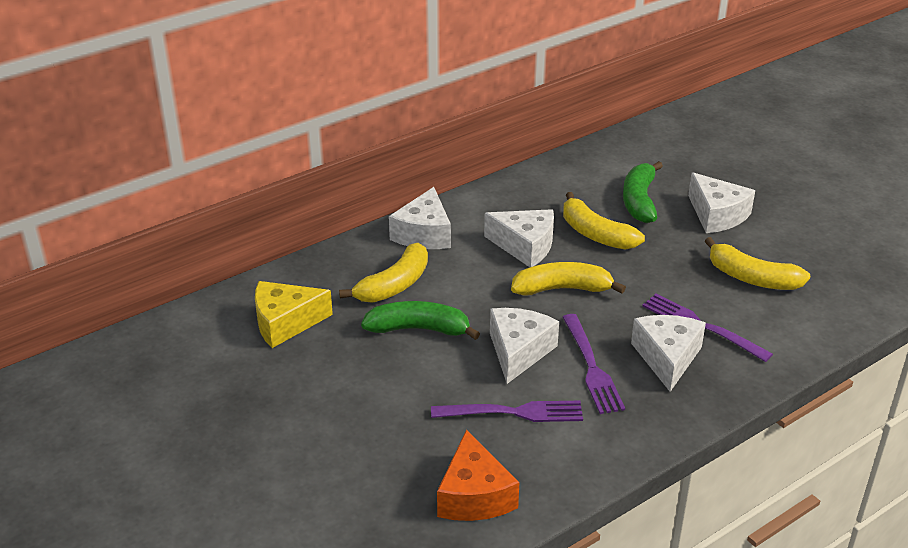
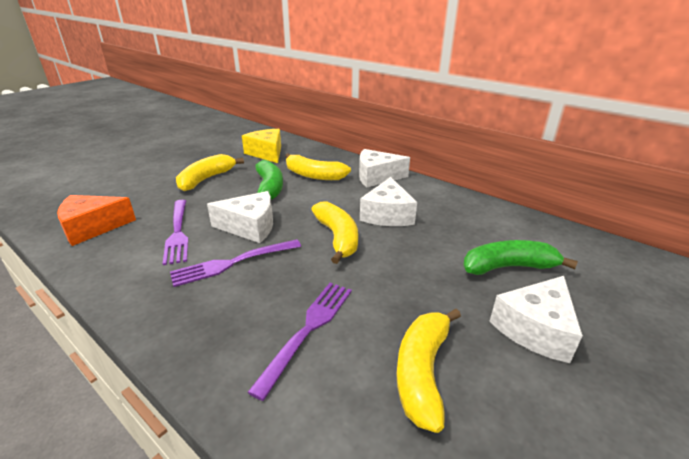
camera: 75 degrees right, 5 degrees down
yellow banana [563,192,645,250] -> yellow banana moved to [176,154,244,191]
white cheese [631,315,706,392] -> none

